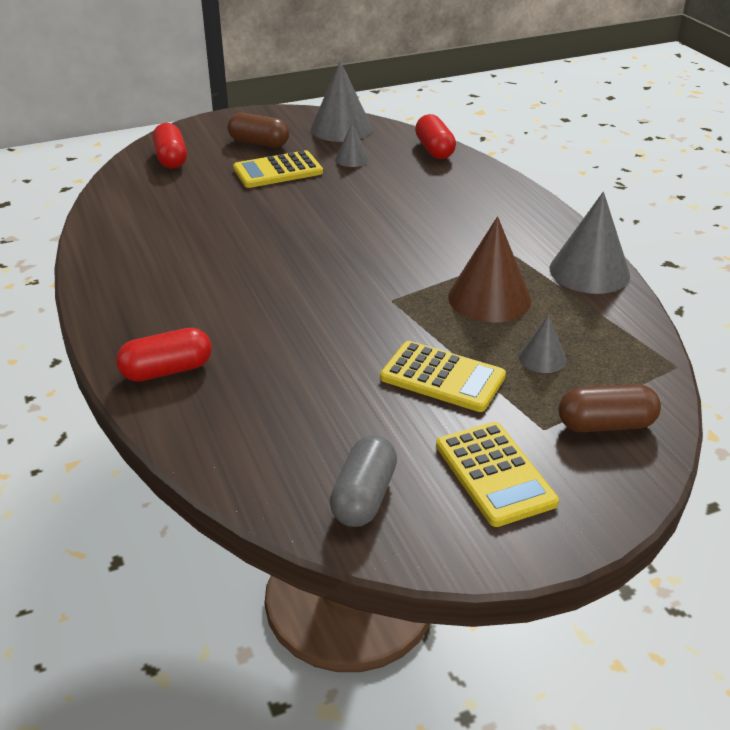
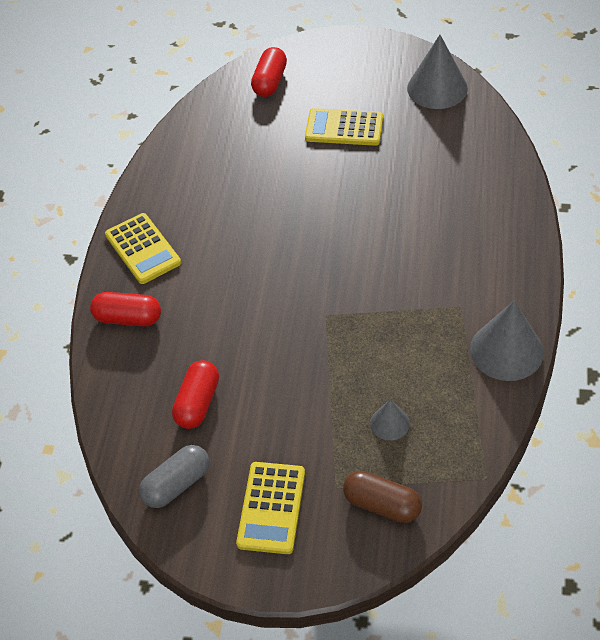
camera: 35 degrees right, 15 degrees up
brown capsule [228,113,289,147] -> none
grey cone [335,124,369,167] -> none
yellow calculator [380,341,506,412] -> yellow calculator moved to [105,213,181,284]
red capsule [415,114,456,159] -> red capsule moved to [172,360,219,429]
brown cone [448,216,531,322] -> none

